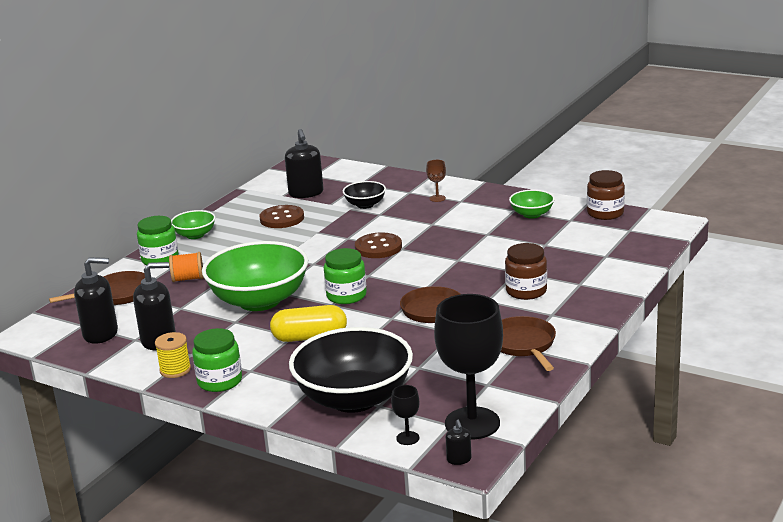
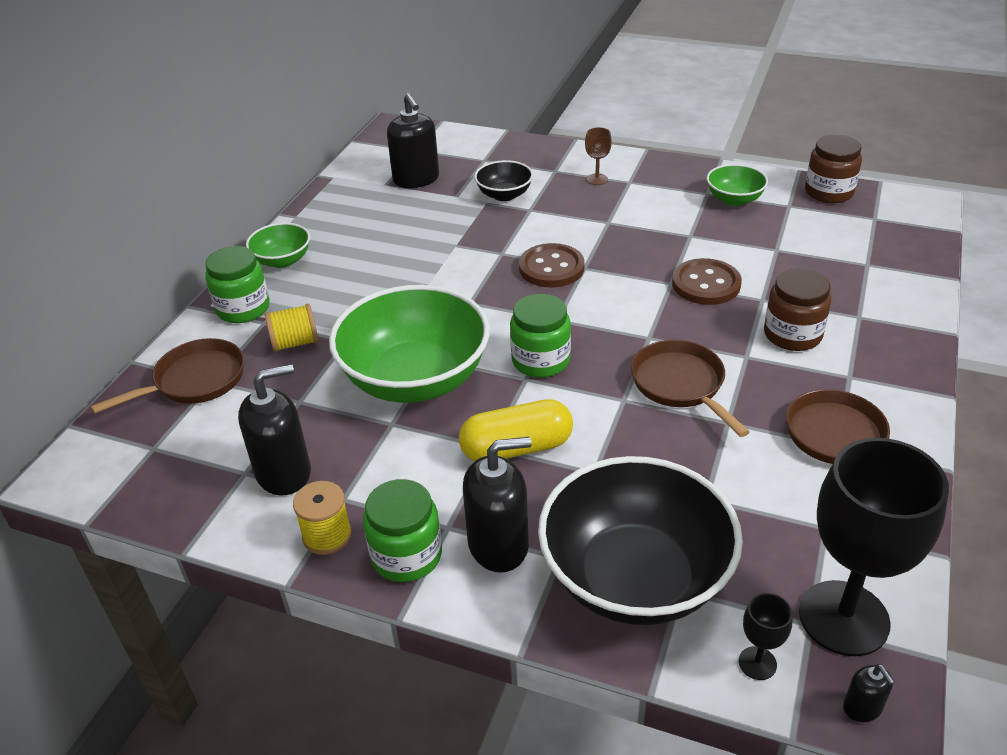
camera: 10 degrees left, 15 degrees up
black soap dispenser [74,257,118,344] -> black soap dispenser moved to [463,437,531,573]
orange spool [169,252,204,282] -> yellow spool [265,304,319,352]
brown button [259,205,304,228] -> brown button moved to [672,258,742,305]

